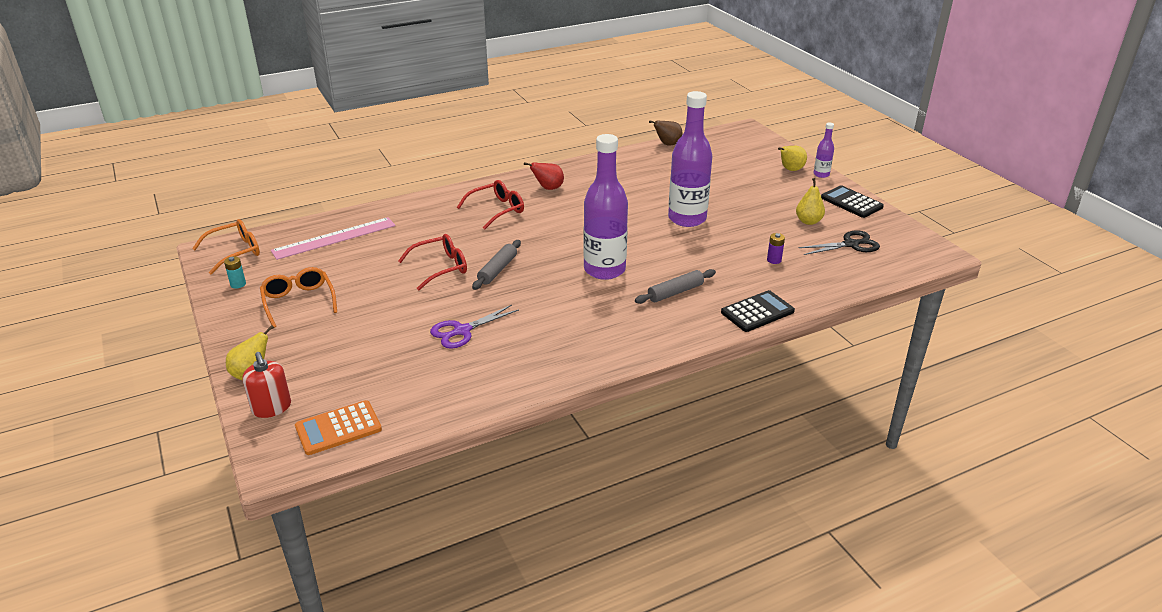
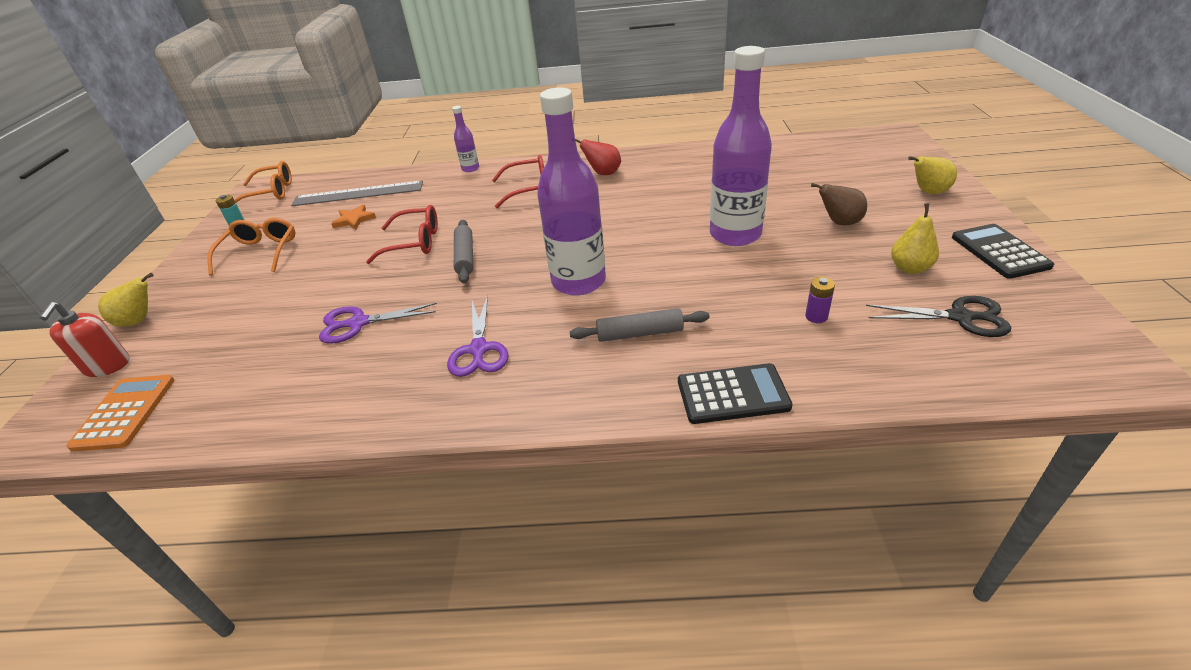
camera: 30 degrees right, 5 degrees up
pink ruler [271,217,395,260] -> grey ruler [291,180,423,206]
orange calculator [295,400,382,455] -> orange calculator turned 90 degrees clockwise [66,375,175,452]
grey rolling pin [472,240,521,290] -> grey rolling pin turned 60 degrees counterclockwise [454,220,474,283]
brown pear [649,120,683,146] -> brown pear moved to [811,183,867,225]
purple bottle [813,122,834,178] -> purple bottle moved to [452,106,479,172]
none -> orange star [331,204,376,230]
none -> purple scissors [447,295,509,377]

